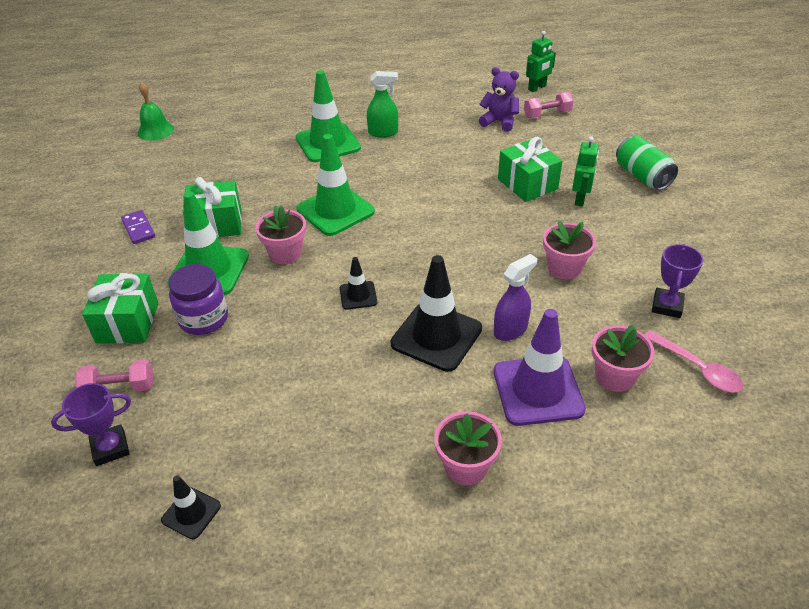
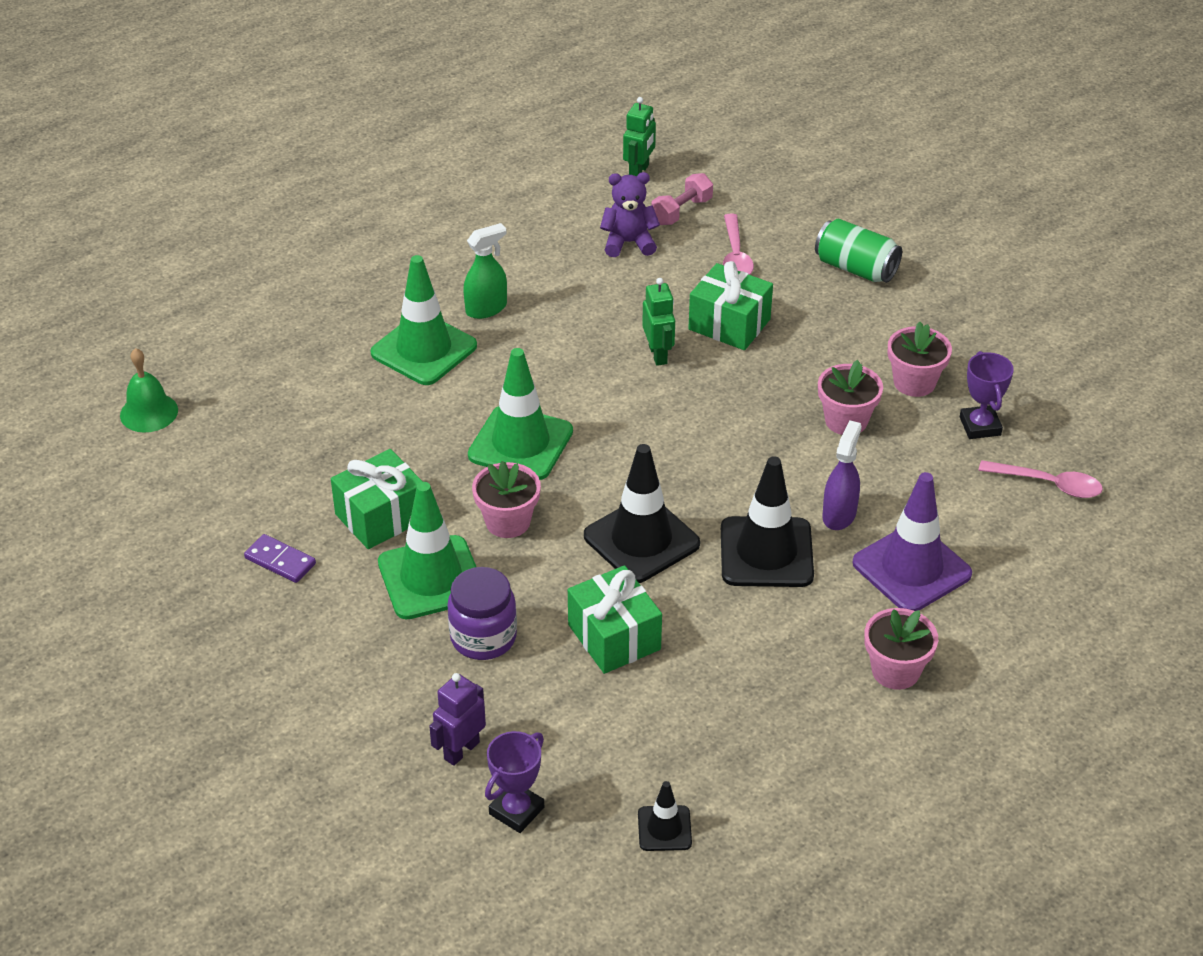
camera: 30 degrees left, 0 degrees up
pink dumbbell [75,359,153,392] -> purple robot [429,673,486,766]
green gift [82,273,158,343] -> green gift moved to [568,565,662,674]
black traffic cone [340,257,377,310] -> black traffic cone [584,444,700,583], size x1.97
green robot [572,136,599,206] -> green robot moved to [642,278,675,366]
pink flower pot [592,325,654,392] -> pink flower pot moved to [888,322,952,397]
none -> pink spoon [723,214,754,275]

